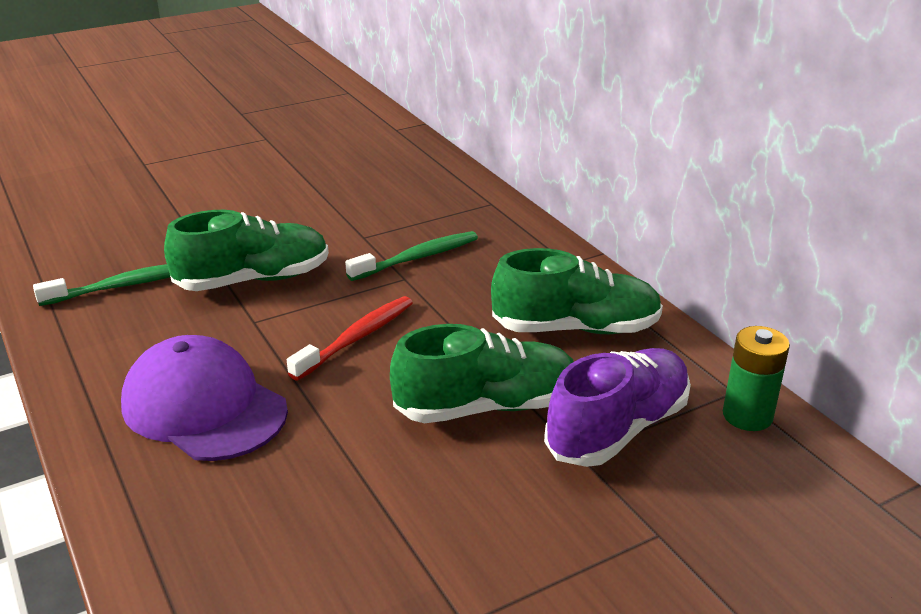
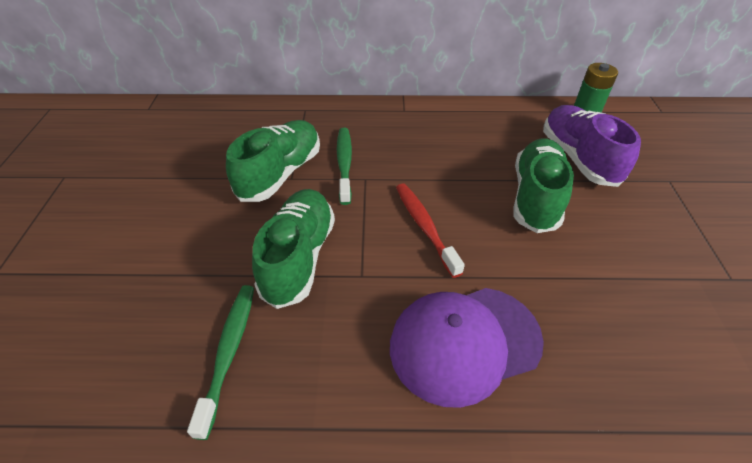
camera: 60 degrees left, 15 degrees up
green shoe [491,248,663,334] -> green shoe moved to [226,120,320,202]

